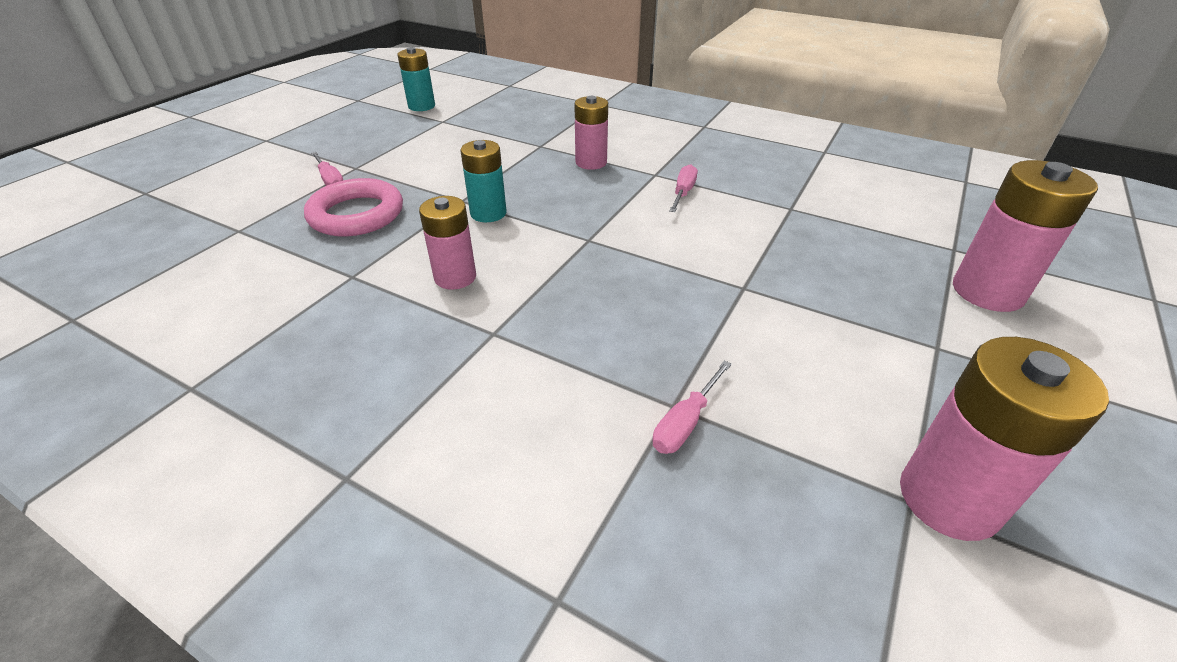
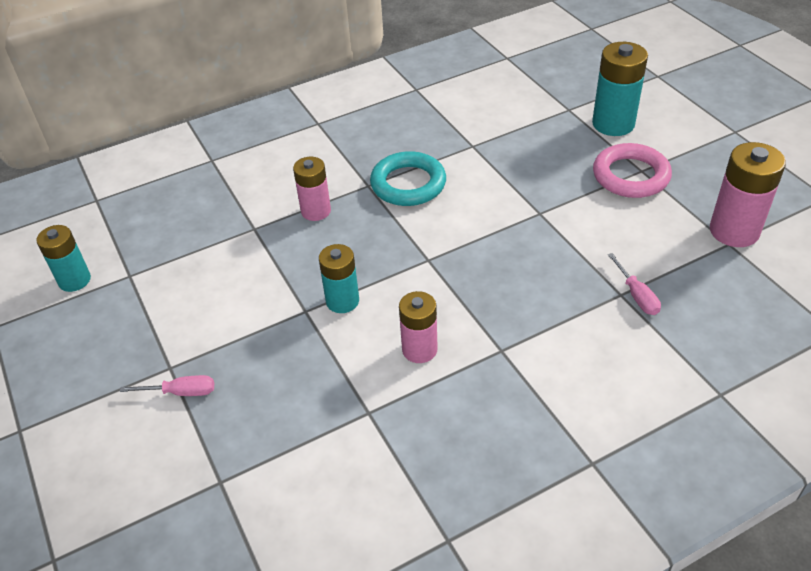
camera: 55 degrees left, 5 degrees up
pink ring [304,178,403,236] -> pink ring moved to [593,143,672,198]
pink screwdriver [669,164,698,212] -> turquoise ring [370,151,446,206]
pink battery [953,160,1098,312] -> turquoise battery [592,42,648,136]

